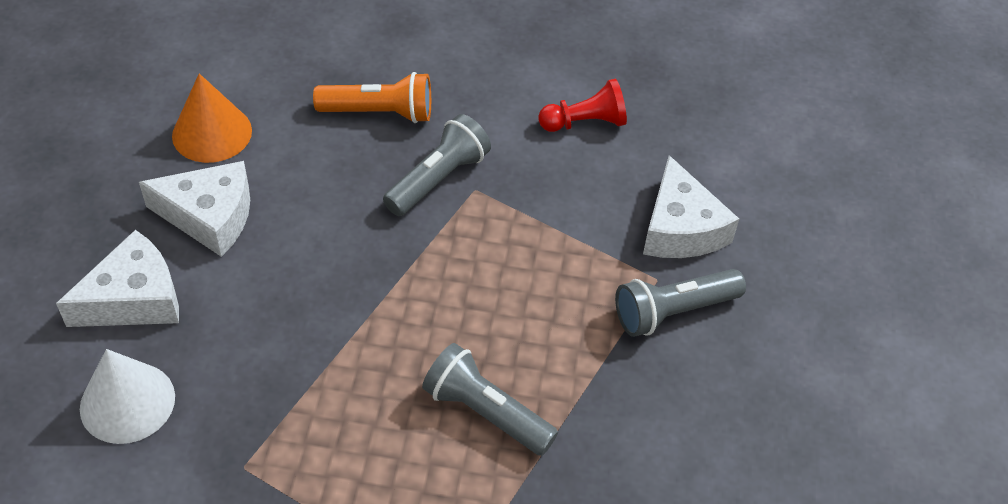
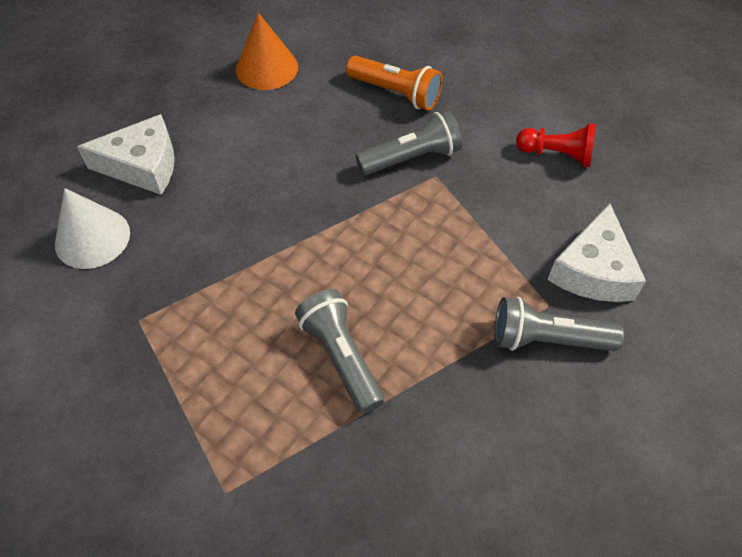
camera: 30 degrees right, 5 degrees up
white cheese [139,161,250,257] -> none

